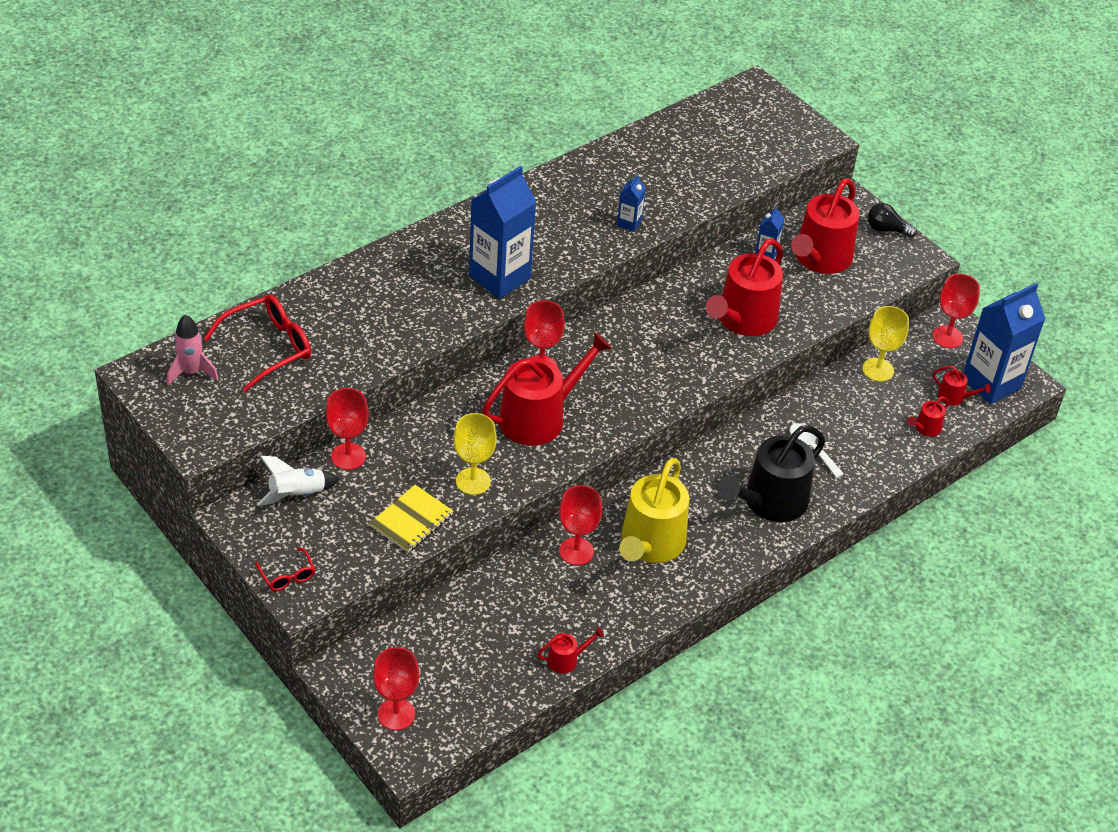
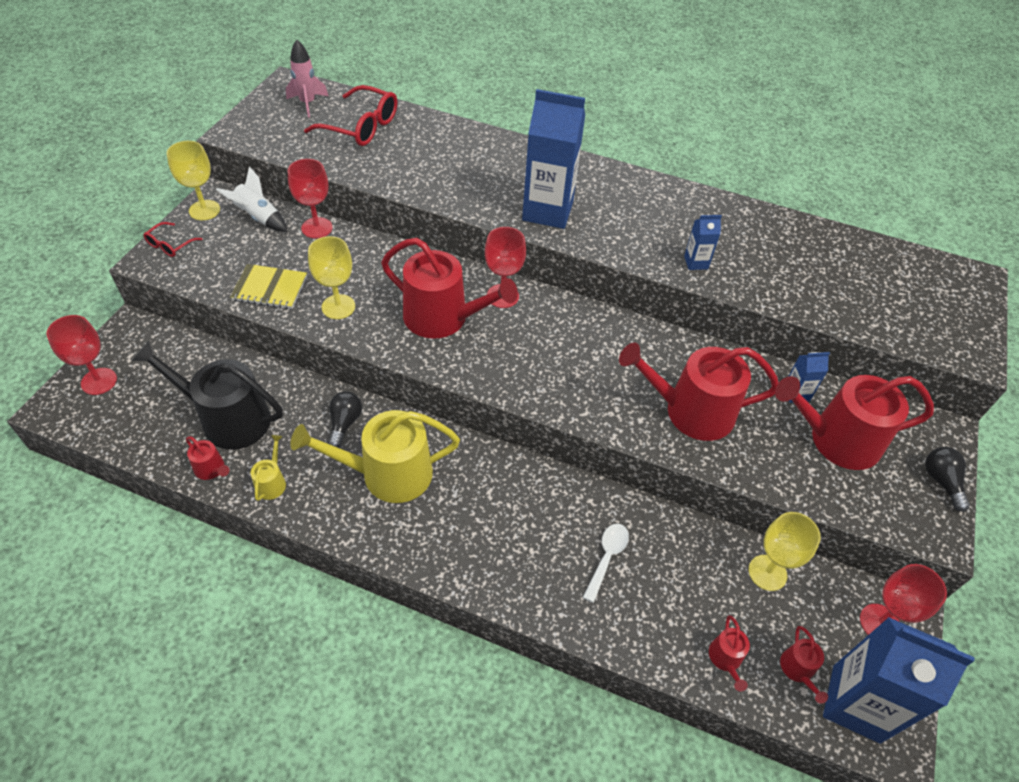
camera: 60 degrees right, 5 degrees up
red goblet [559,485,602,565] -> black light bulb [328,391,362,448]
black watering can [718,425,825,522] -> black watering can moved to [132,341,283,450]
red watering can [907,397,949,437] -> red watering can turned 105 degrees counterclockwise [709,615,750,692]
none -> yellow goblet [167,141,220,220]
none -> yellow watering can [251,435,286,501]

